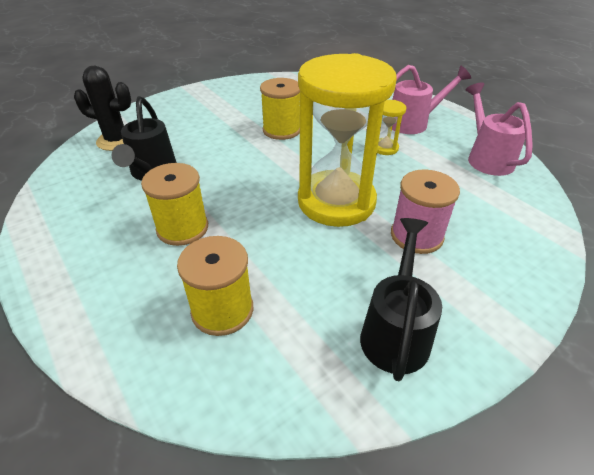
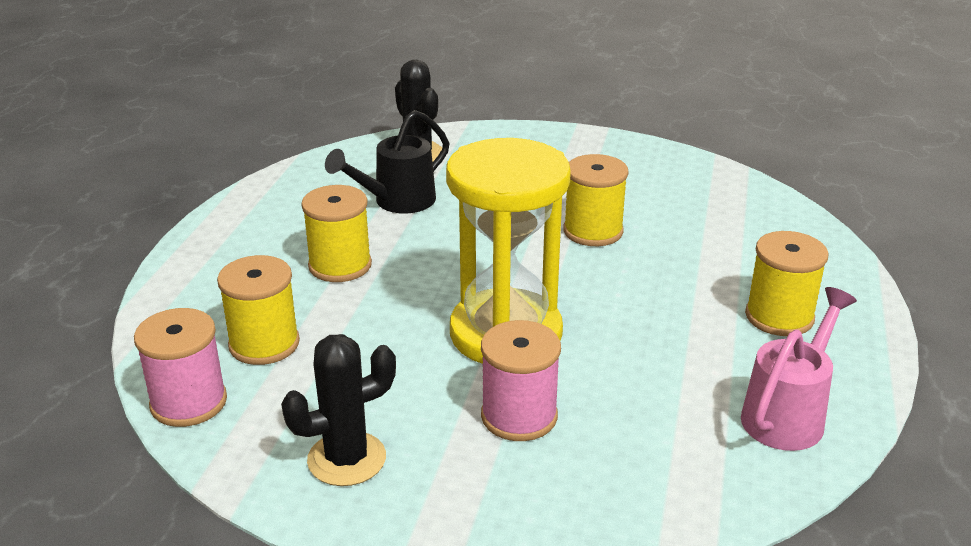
camera: 50 degrees right, 10 degrees down
black watering can [360,218,442,381] -> black cactus [281,334,396,486]
yellow hourglass [377,100,407,155] -> none
pink watering can [392,65,471,134] -> yellow spool [745,231,829,336]
none -> pink spool [134,308,227,427]

